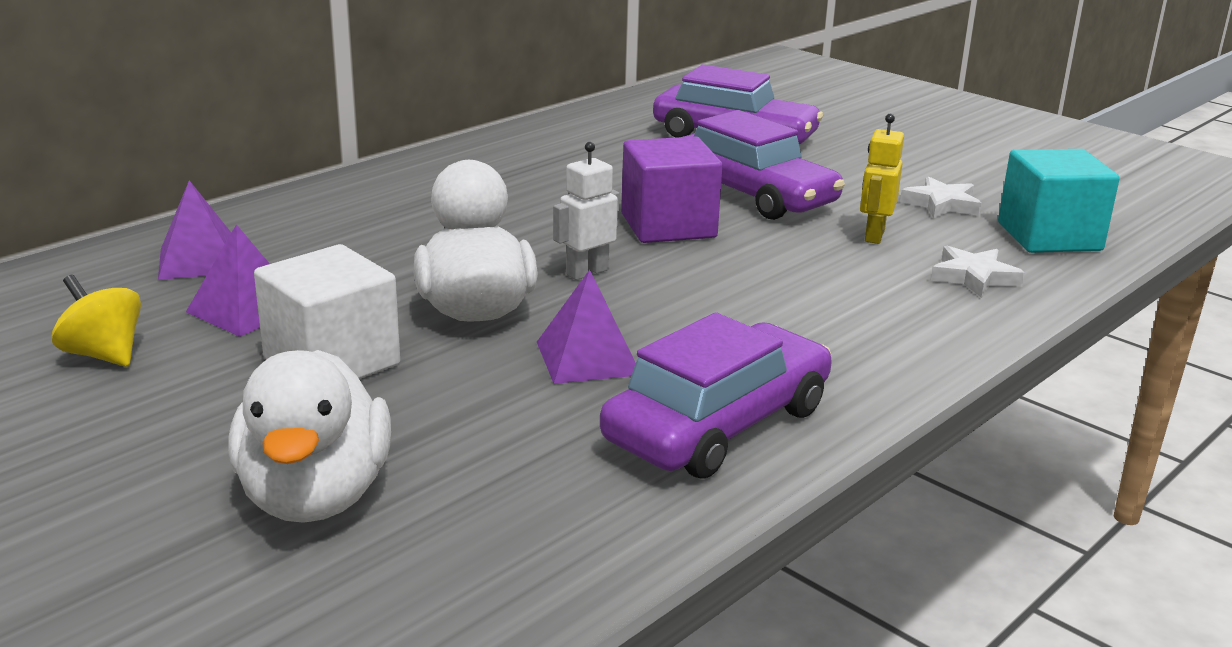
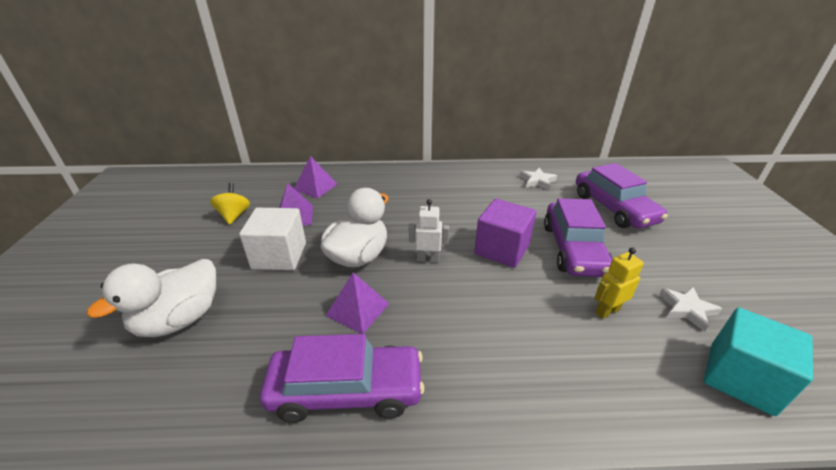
camera: 45 degrees right, 10 degrees up
white star [931,246,1025,298] -> white star moved to [520,168,557,190]

